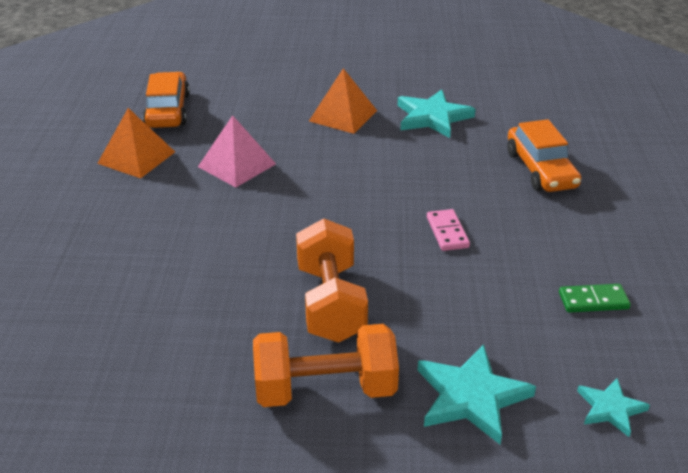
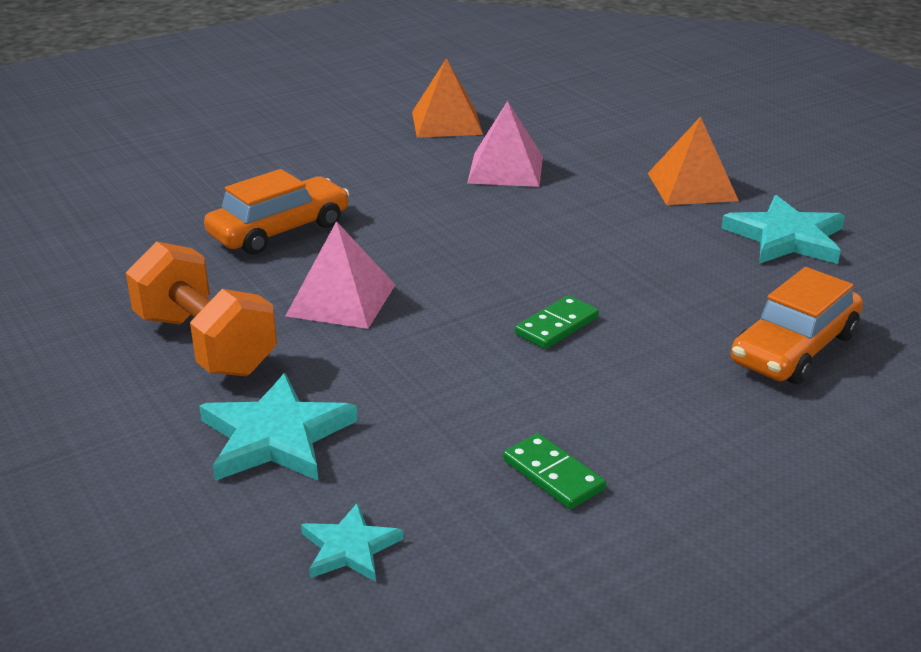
camera: 55 degrees right, 5 degrees down
orange car [143,72,190,128] -> orange car moved to [204,169,350,255]
orange dumbbell [296,218,368,343] -> pink pyramid [285,221,395,329]
pink domino [427,209,470,251] -> green domino [515,295,599,349]

